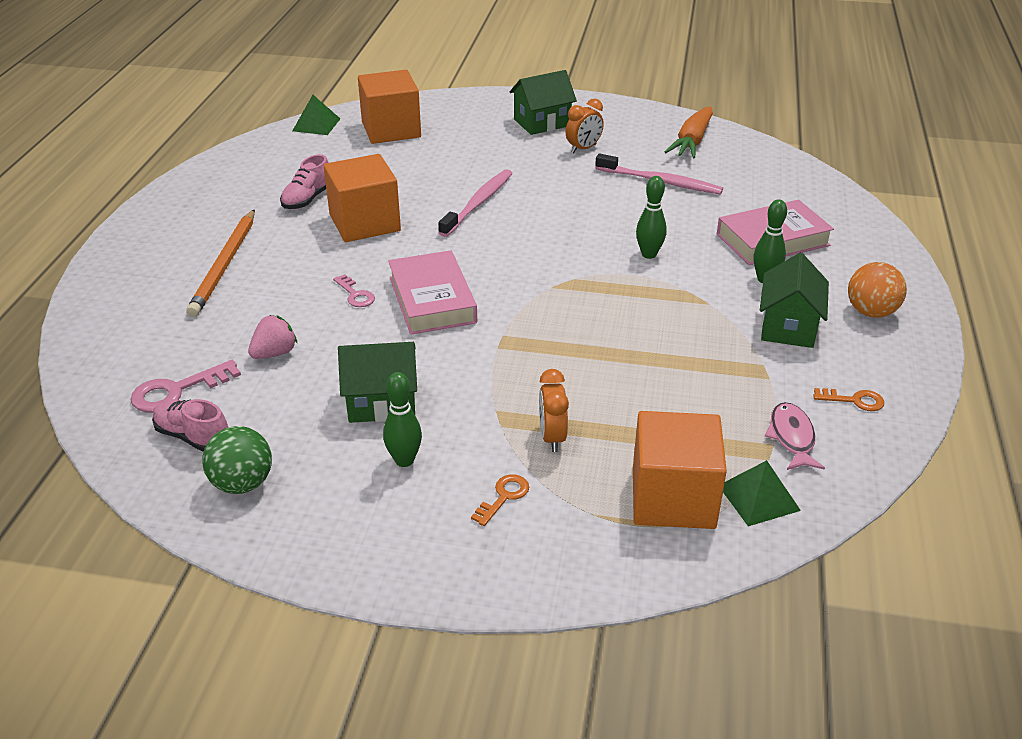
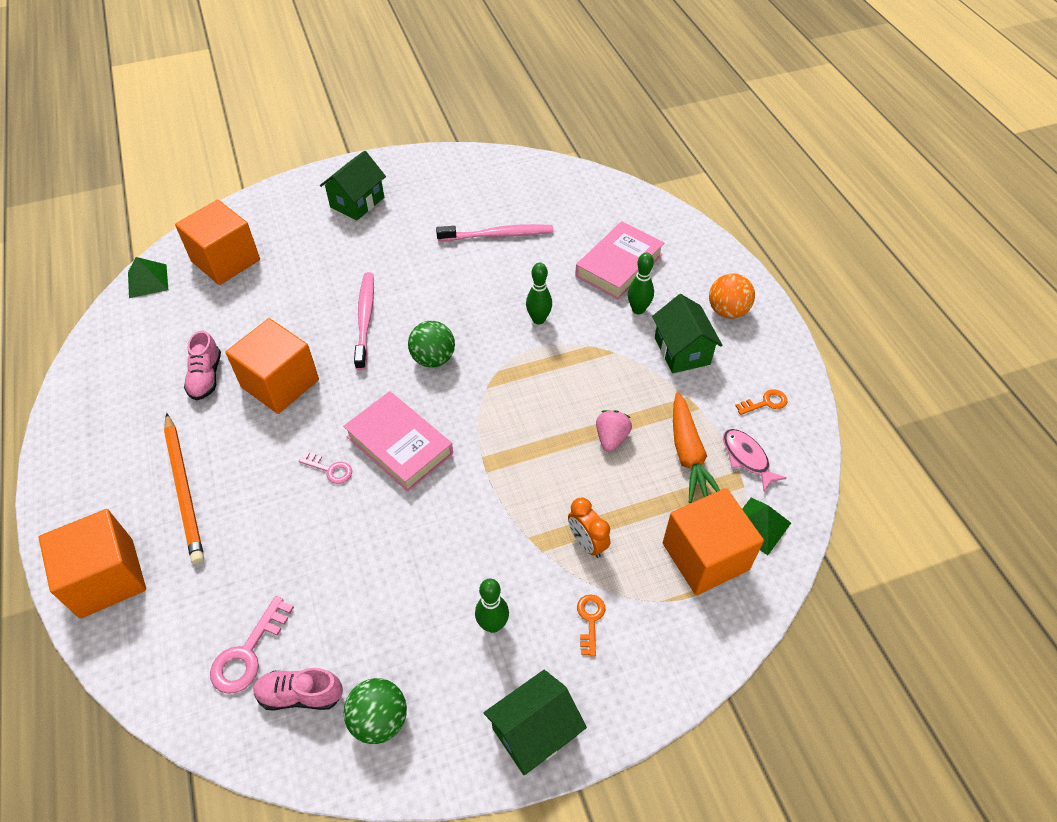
camera: 30 degrees left, 15 degrees up
pink strawberry [248,315,297,359] -> pink strawberry moved to [596,410,632,452]
green house [338,342,417,423] -> green house moved to [484,670,587,775]
orange clock [566,99,604,153] -> none
orange carrot [665,107,713,159] -> orange carrot moved to [673,392,720,503]
none -> orange cube [39,509,146,619]
none -> green ball [408,321,455,368]

